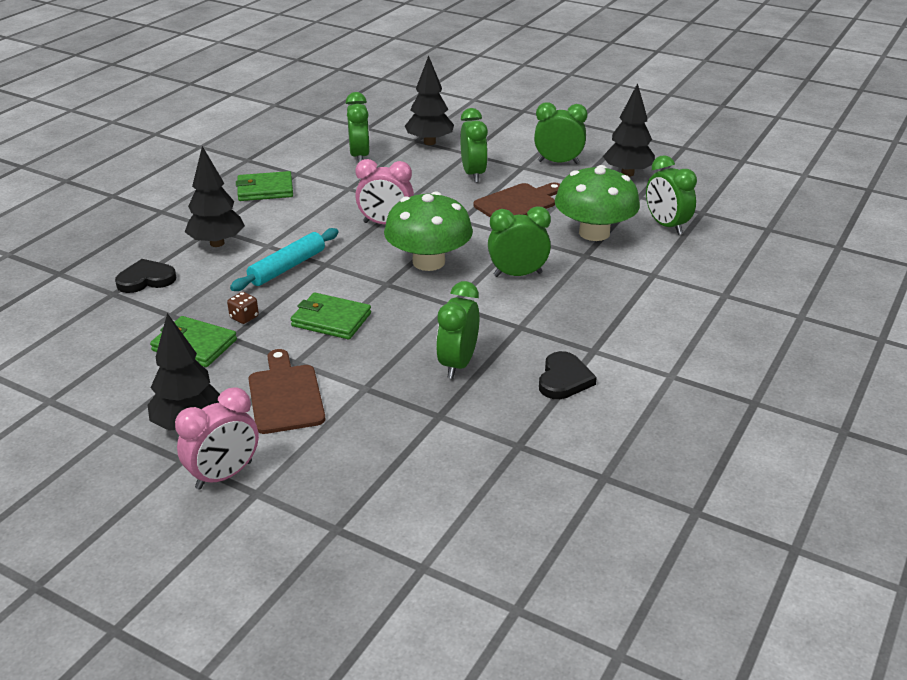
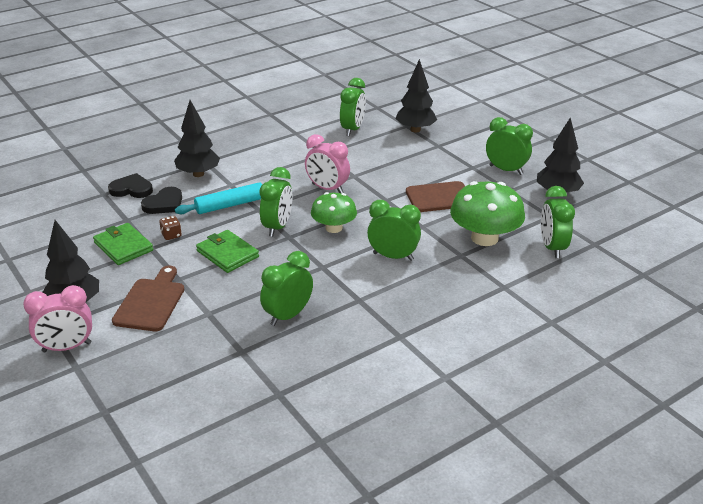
camera: 25 degrees right, 0 degrees up
green wallet [236,171,293,201] -> none
green mushroom [384,192,473,271] -> green mushroom [311,192,357,233], size x0.64
green clock [460,108,488,183] -> green clock moved to [260,167,293,237]
black heart [539,351,597,399] -> black heart moved to [141,187,182,214]

